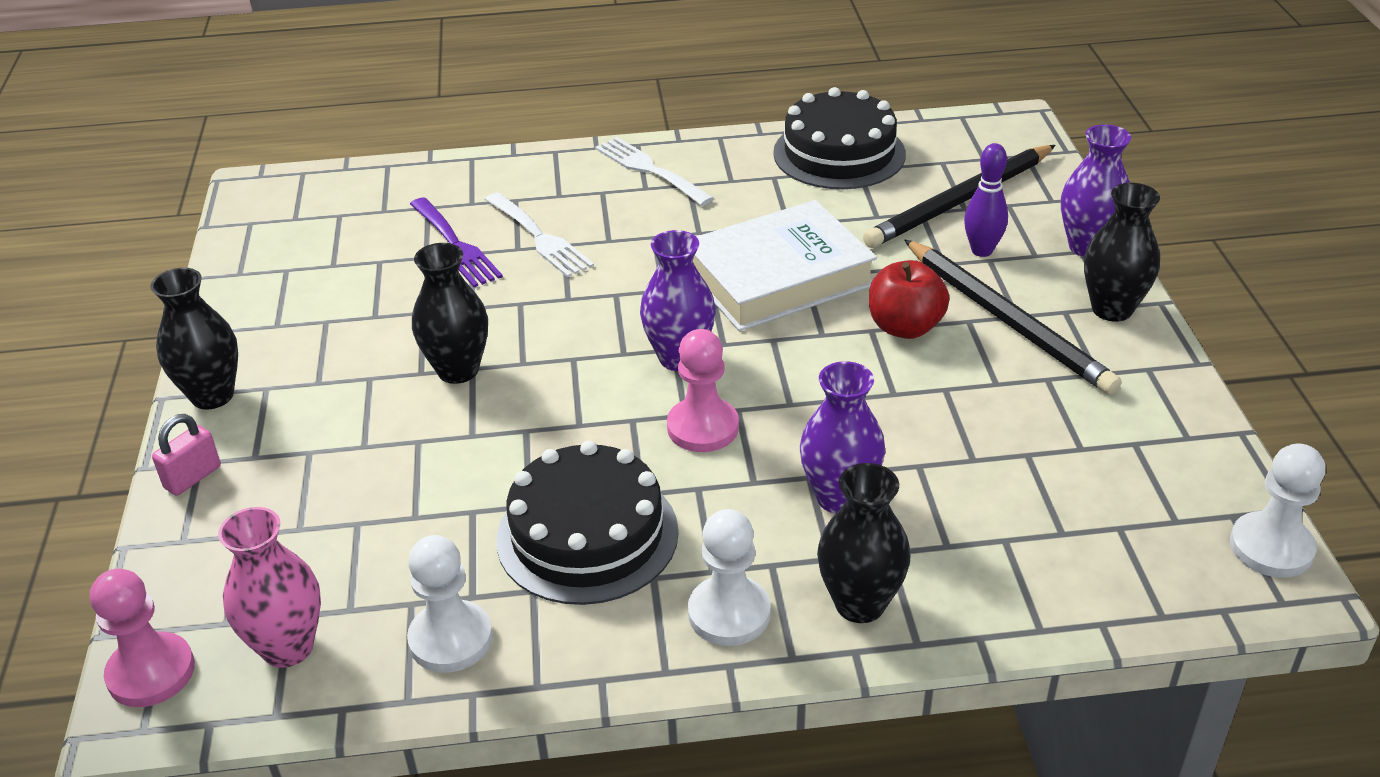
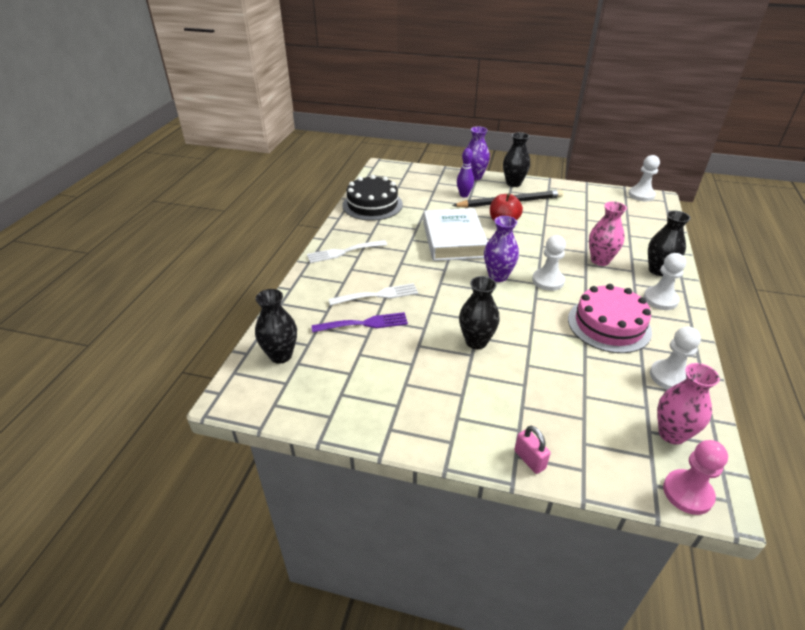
camera: 70 degrees left, 0 degrees up
black vase [150,267,238,410] -> black vase moved to [255,289,297,364]
black cake [497,441,679,605] -> pink cake [568,284,652,353]
pink pawn [667,329,739,452] -> white pawn [532,235,566,291]
purple vase [800,361,885,514] -> pink vase [589,201,627,266]
black pencil [863,145,1056,248] -> none

